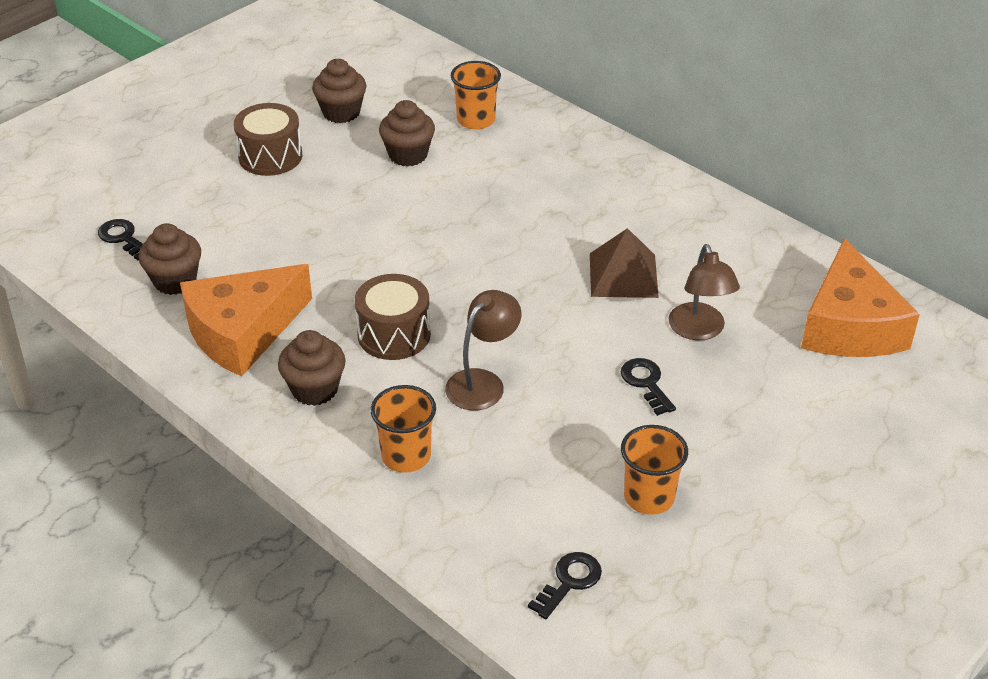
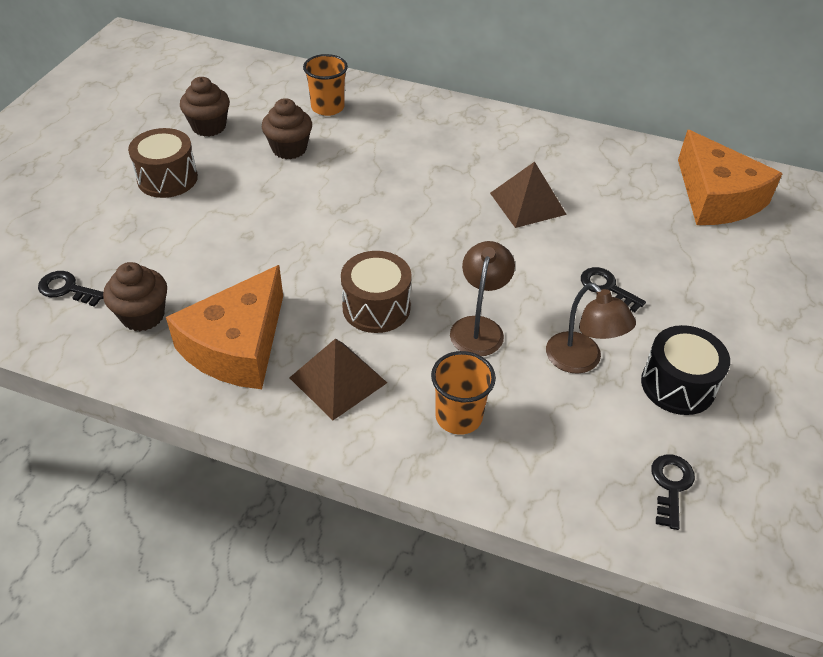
camera: 25 degrees left, 5 degrees up
brown cupcake [278,330,346,406] -> brown pyramid [289,338,387,420]
orange cup [621,425,688,515] -> black drum [641,325,730,415]
brown lamp [669,244,740,340] -> brown lamp moved to [546,283,636,374]

